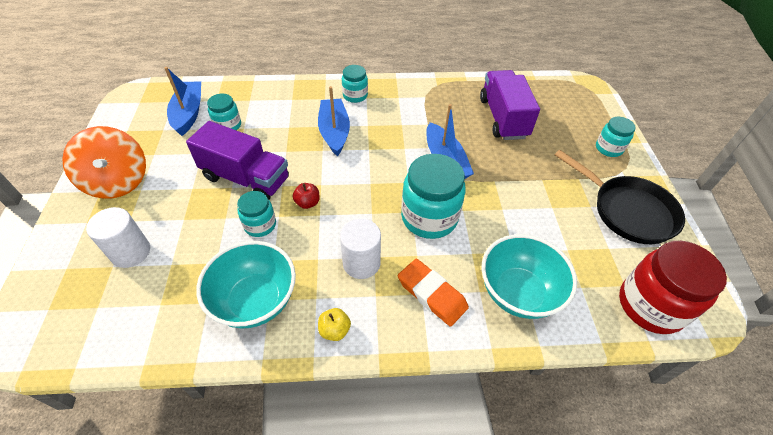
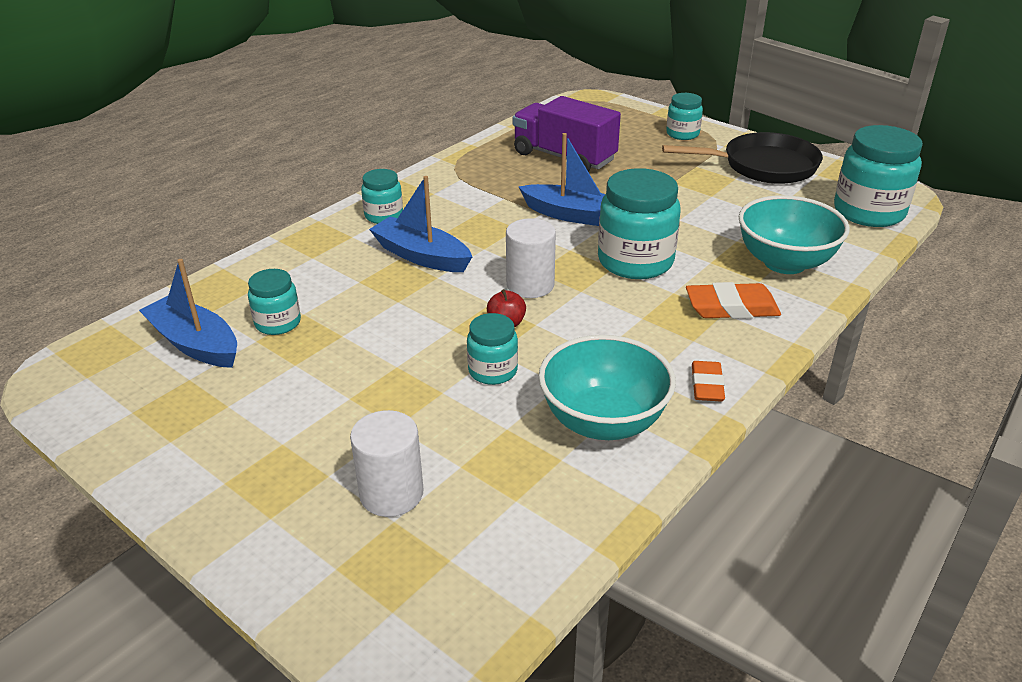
camera: 45 degrees left, 15 degrees down
orange spinning top [62,126,146,199] -> none
purple truck [186,121,289,200] -> none
yellow apple [318,308,351,341] -> orange eraser [692,361,725,401]
white cylinder [340,219,381,279] -> white cylinder moved to [506,218,556,298]
red jar [619,241,727,334] -> turquoise jar [834,125,923,227]

